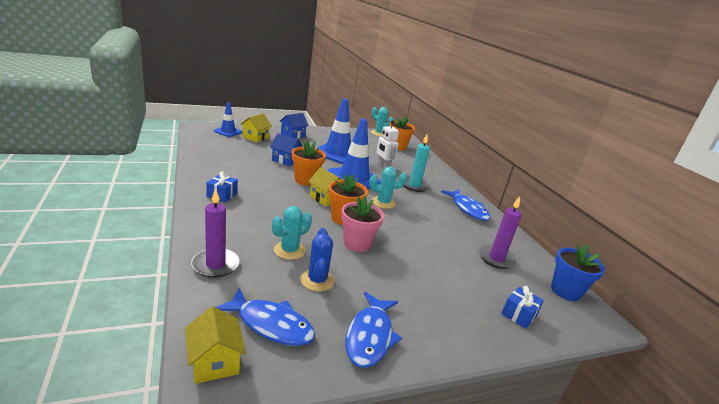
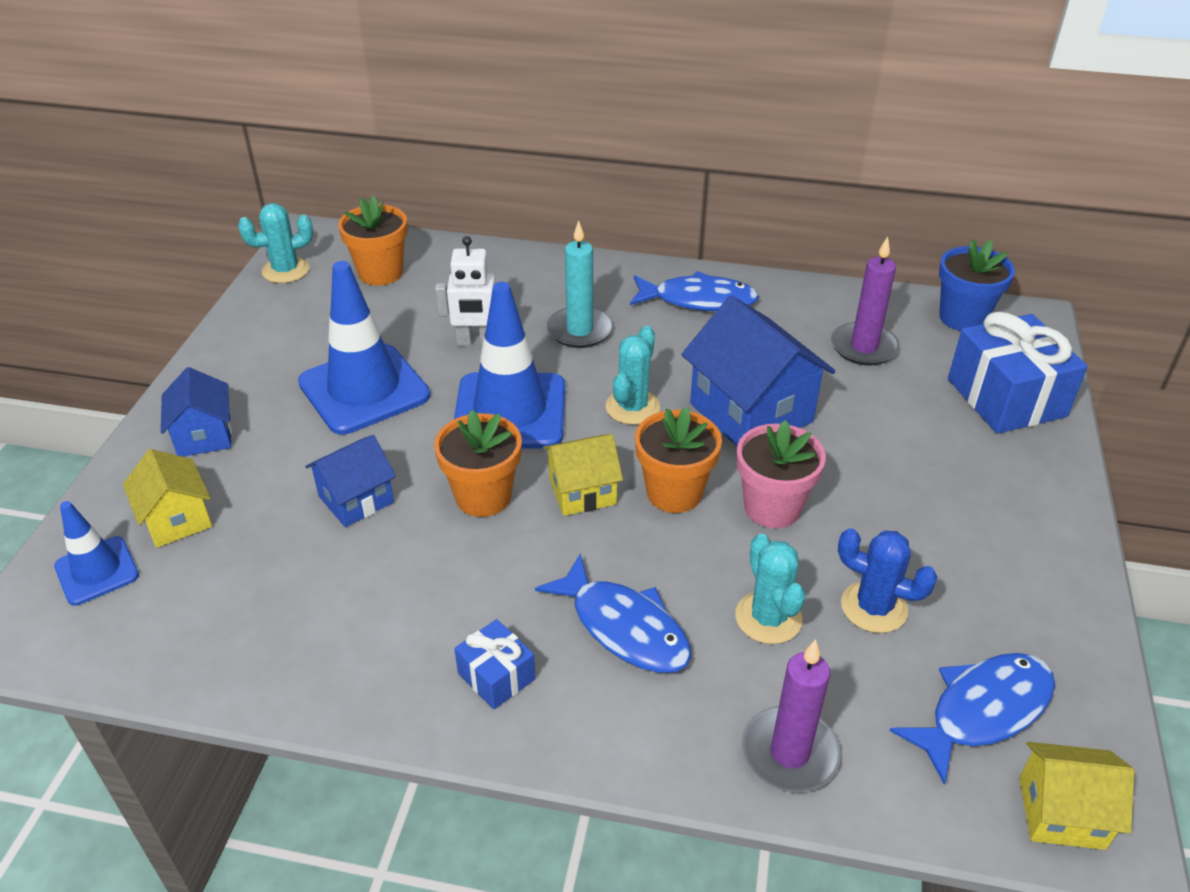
camera: 55 degrees left, 15 degrees up
blue fish [345,292,402,368] -> blue fish moved to [535,554,691,673]
blue gift [501,286,544,329] -> blue gift [948,312,1088,434], size x1.97
none -> blue house [681,295,836,446]

